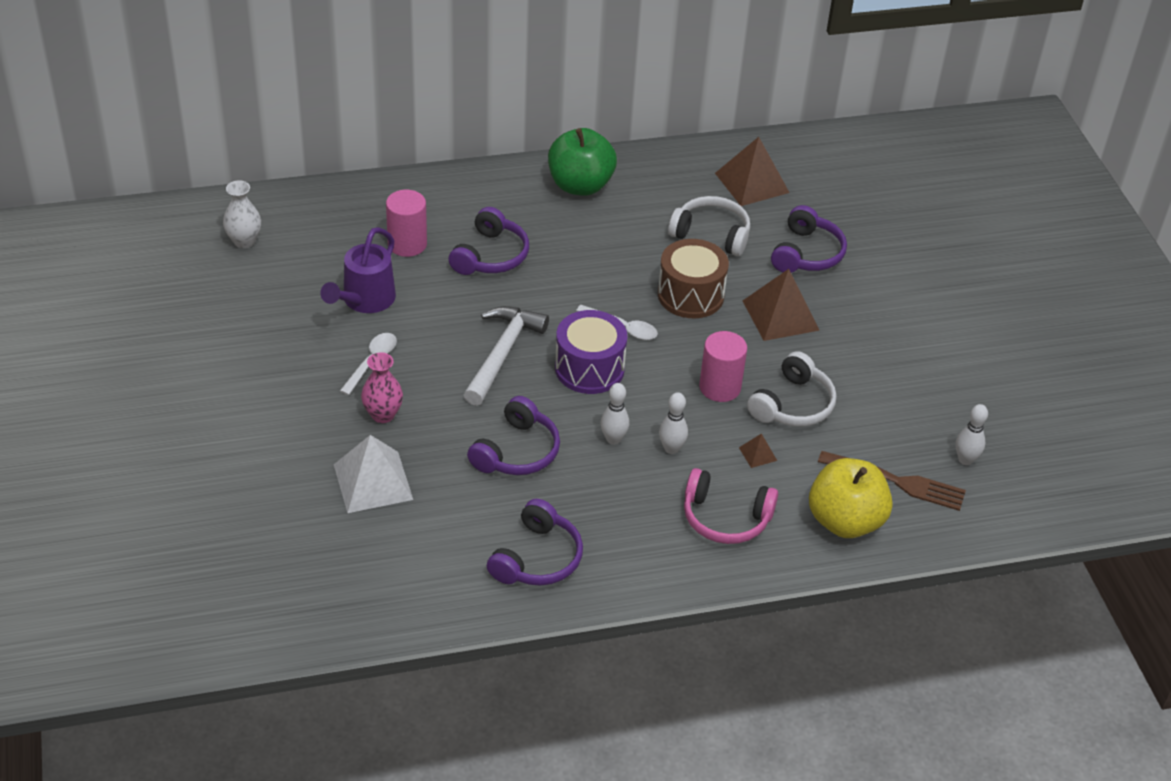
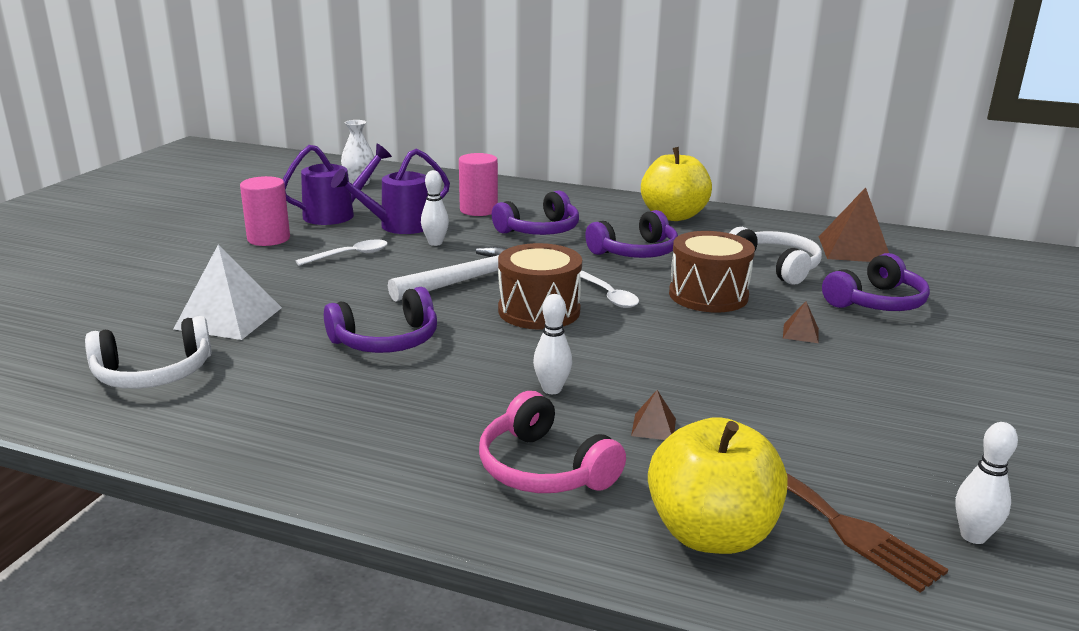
camera: 35 degrees right, 20 degrees down
pink vase [361,352,403,423] -> none
purple headphones [487,499,583,586] -> purple headphones moved to [585,210,678,258]
green apple [548,128,617,196] -> yellow apple [641,147,712,221]
purple drum [555,310,627,394] -> brown drum [498,243,582,330]
white bowling pin [601,383,629,445] -> white bowling pin moved to [421,170,449,246]
pink cylinder [699,331,747,402] -> pink cylinder moved to [240,176,290,246]
brown pyramid [743,269,820,341] -> brown pyramid [783,301,819,343], size x0.45
white headphones [747,351,837,426] -> white headphones moved to [85,316,212,389]
none -> purple watering can [283,143,392,225]

